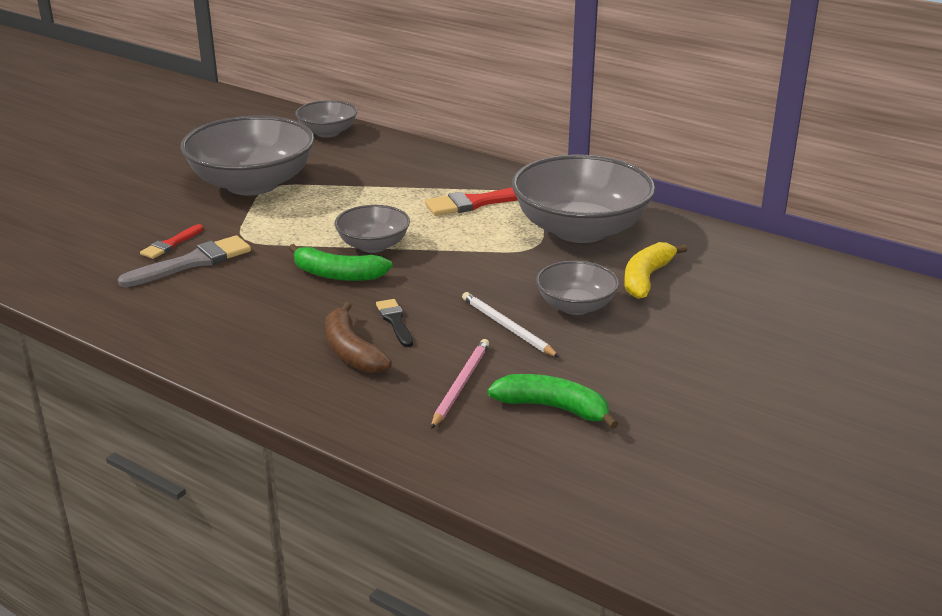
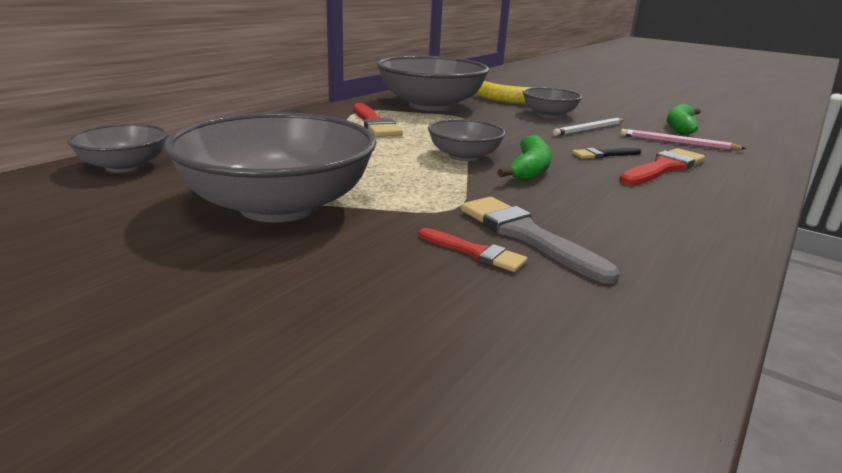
camera: 90 degrees left, 5 degrees down
brown banana [325,302,392,373] -> red brush [619,148,705,185]

